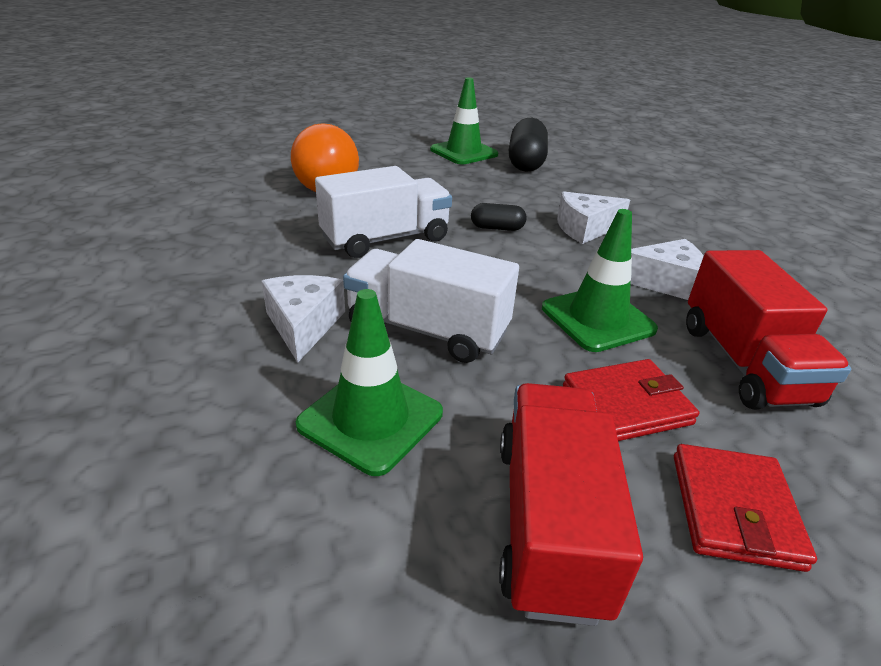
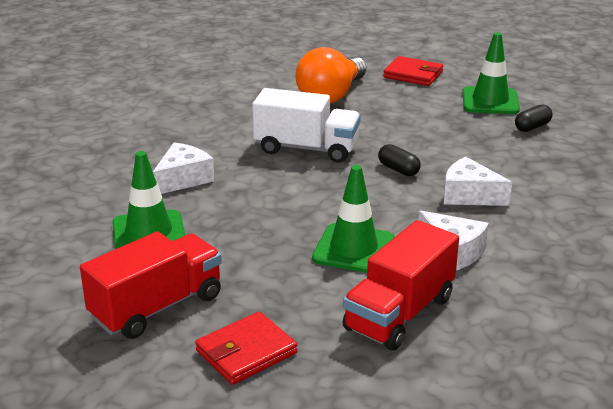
camera: 45 degrees right, 5 degrees down
white truck [343,239,519,363] -> none
black capsule [509,118,548,172] -> black capsule [515,104,552,132], size x0.53
red wallet [563,359,699,441] -> red wallet moved to [383,56,443,86]

